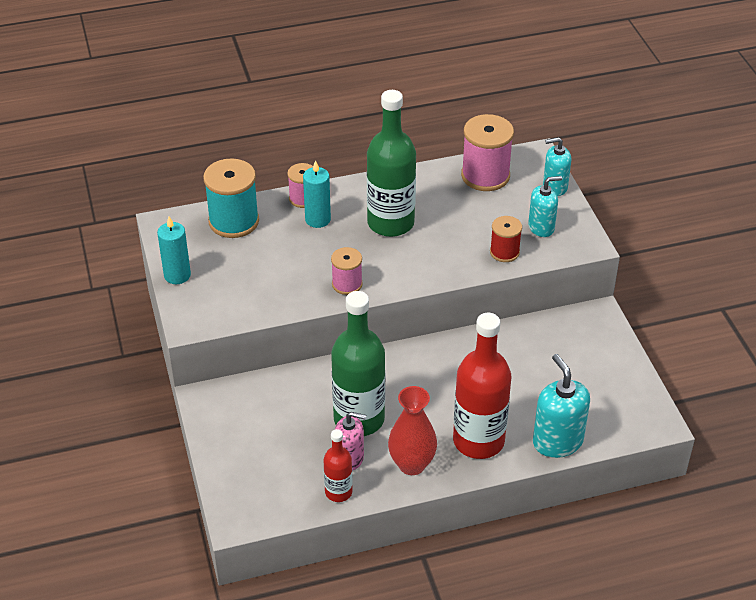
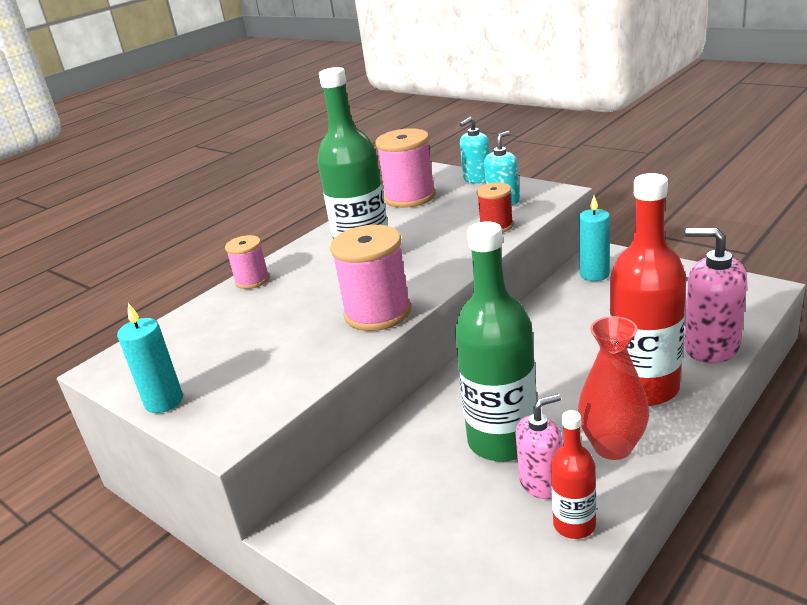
camera: 30 degrees left, 15 degrees down
turquoise spool [203,158,259,238] -> none
turquoise candle [303,160,331,228] -> turquoise candle moved to [579,196,610,281]
pink spool [331,247,363,295] -> pink spool [330,225,411,331], size x1.73
turquoise soap dispenser [533,354,590,458] -> pink soap dispenser [684,228,747,363]

